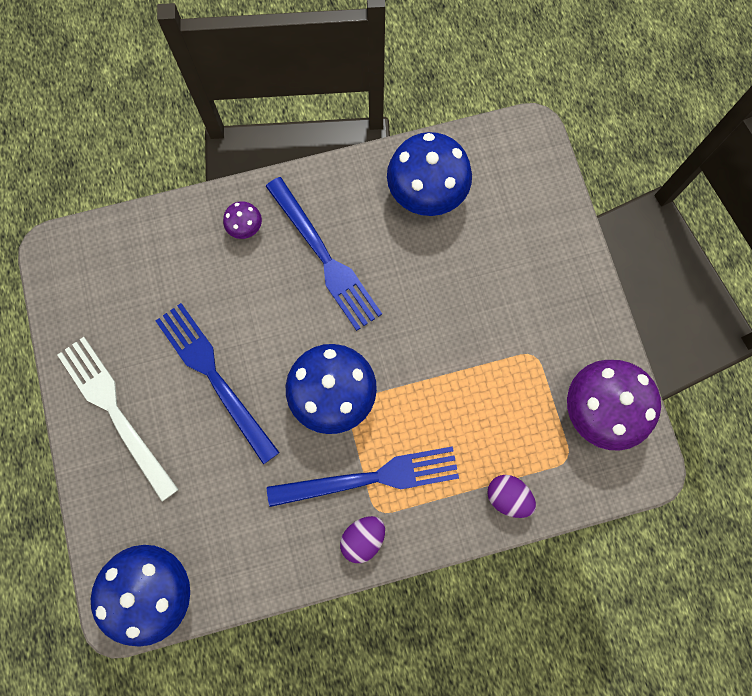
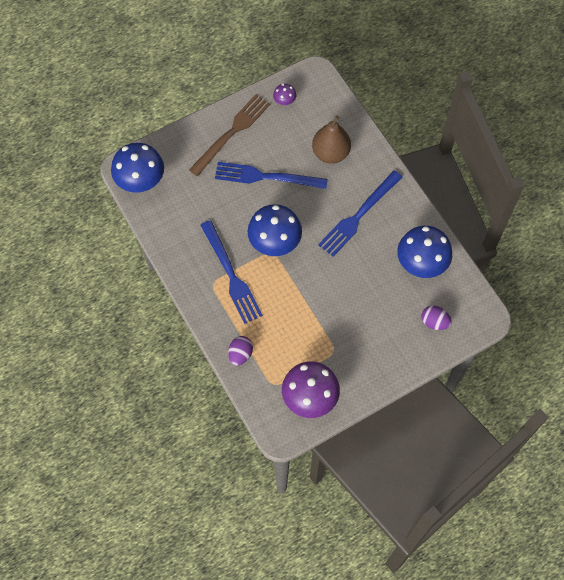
camera: 75 degrees right, 10 degrees down
white fork [57,337,179,501] -> brown fork [189,94,270,176]
blue fork [155,303,280,464] -> blue fork turned 120 degrees counterclockwise [215,162,328,189]
purple mushroom [223,201,262,239] -> purple mushroom moved to [273,84,296,105]
purple egg [340,516,385,563] -> purple egg moved to [422,305,452,330]
none -> brown pear [312,115,351,164]

